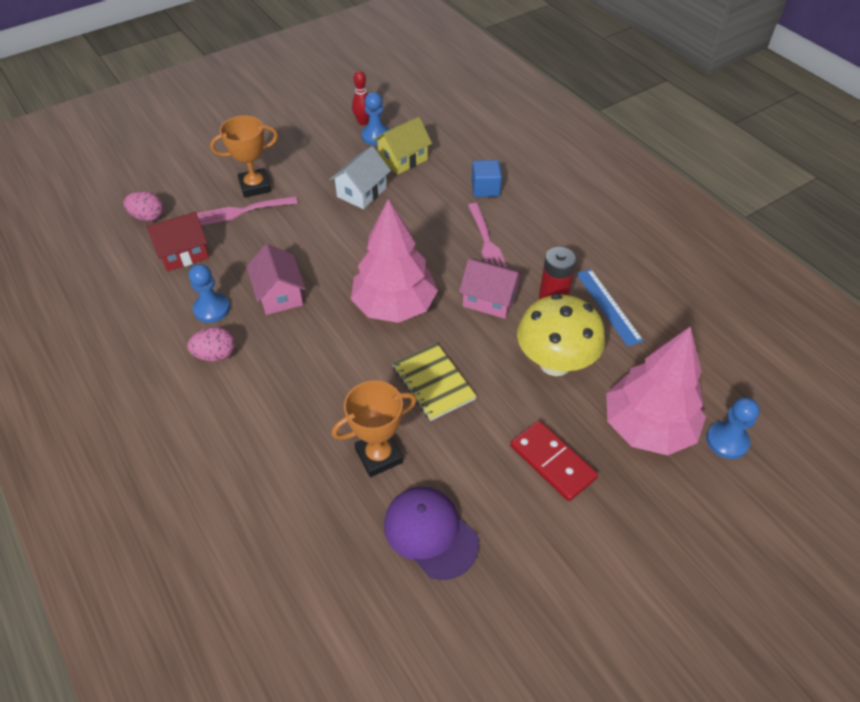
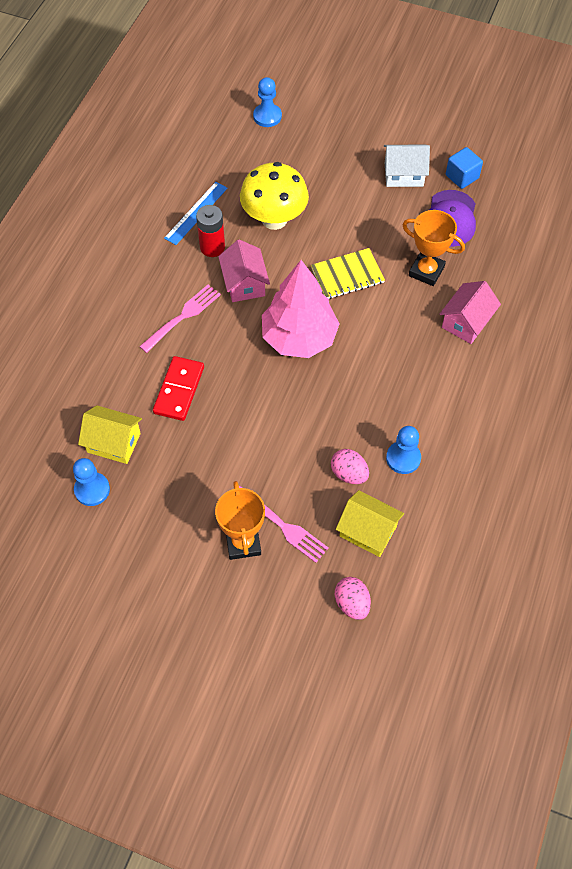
camera: 125 degrees left, 10 degrees up
red house [146,212,209,272] -> yellow house [336,490,404,557]
pink egg [187,327,235,362] -> pink egg moved to [331,449,369,484]
orange trophy [210,115,278,198] -> orange trophy turned 45 degrees clockwise [215,481,265,560]
pink house [247,244,306,315] -> pink house moved to [439,281,501,344]
white house [330,146,391,209] -> white house moved to [384,145,430,187]
red bowling pin [352,70,369,125] -> none
yellow notebook [392,343,477,421] -> yellow notebook turned 45 degrees clockwise [311,248,385,299]
blue cube [472,160,502,198] -> blue cube moved to [446,147,483,189]
red domino [510,420,598,501] -> red domino moved to [153,356,204,421]
pink tree [606,326,706,456] -> none

